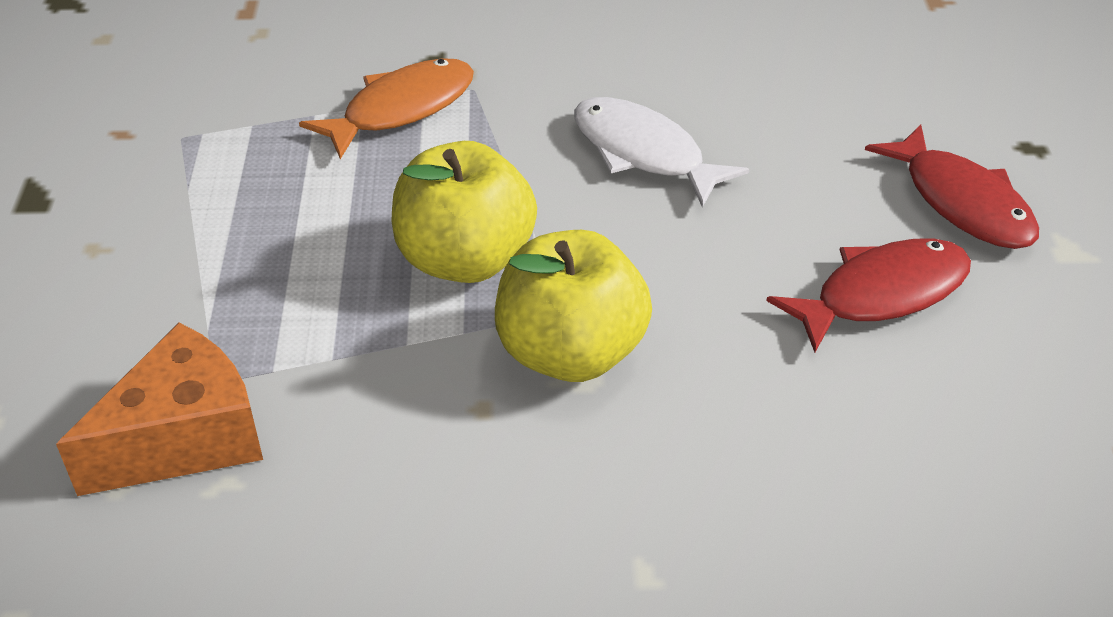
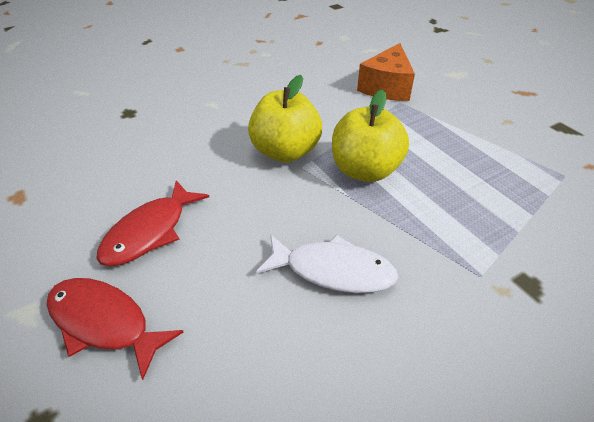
camera: 150 degrees right, 0 degrees up
orange fish [299,58,474,159] -> none

